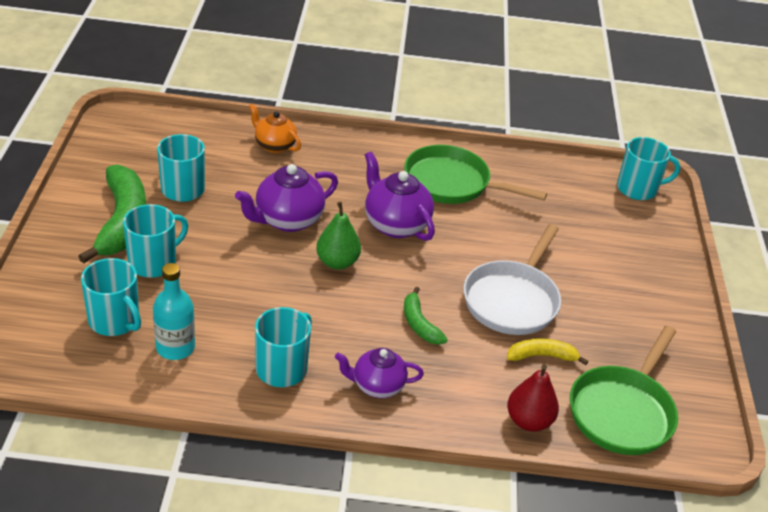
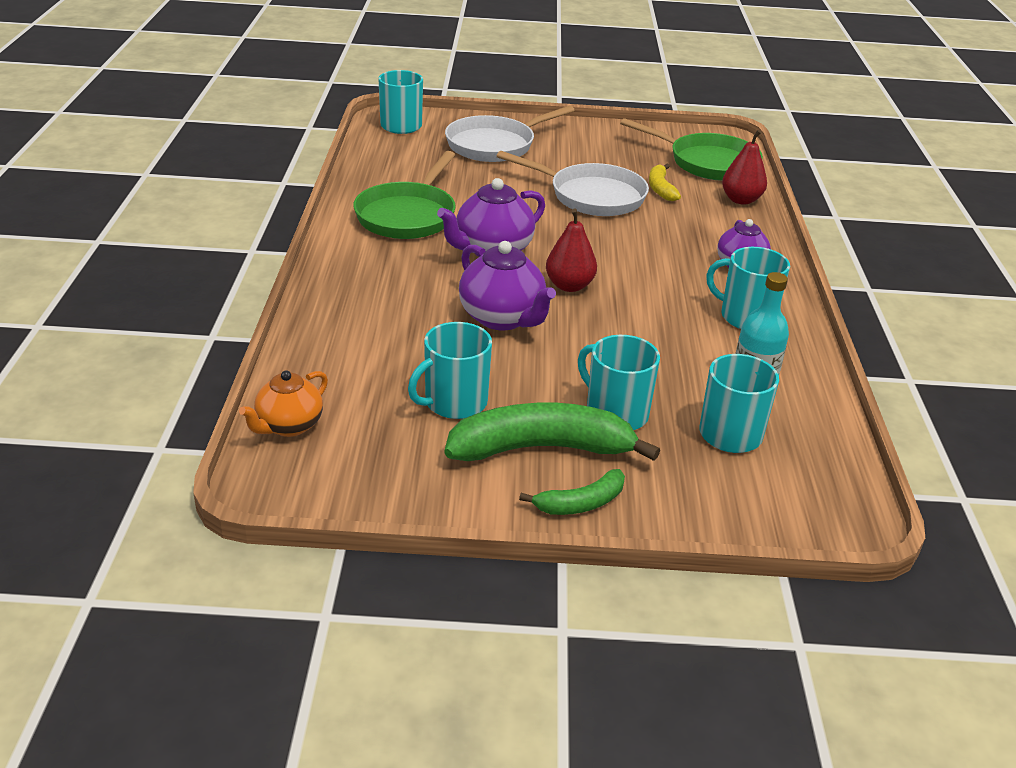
camera: 90 degrees left, 5 degrees down
orange teapot [249,103,301,153] -> orange teapot moved to [239,371,328,437]
green pear [316,202,361,269] -> red pear [546,208,597,292]
green banana [404,287,448,345] -> green banana moved to [519,469,625,515]
none -> white pan [445,106,575,162]

